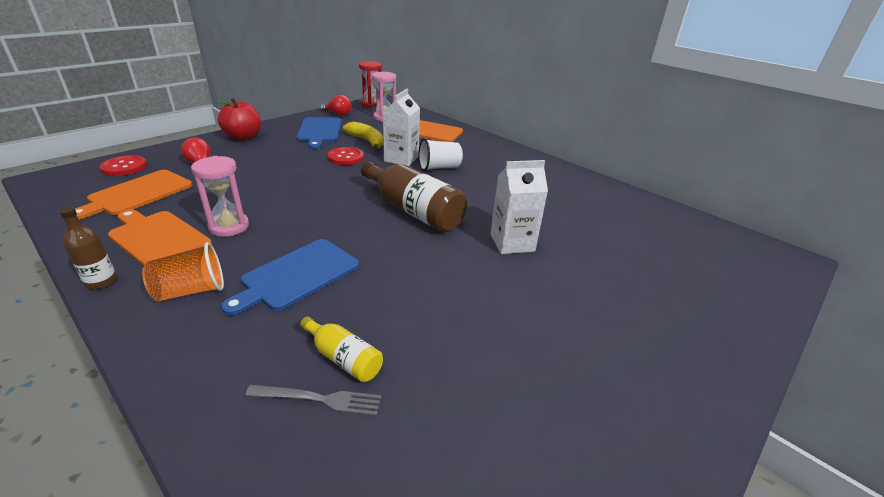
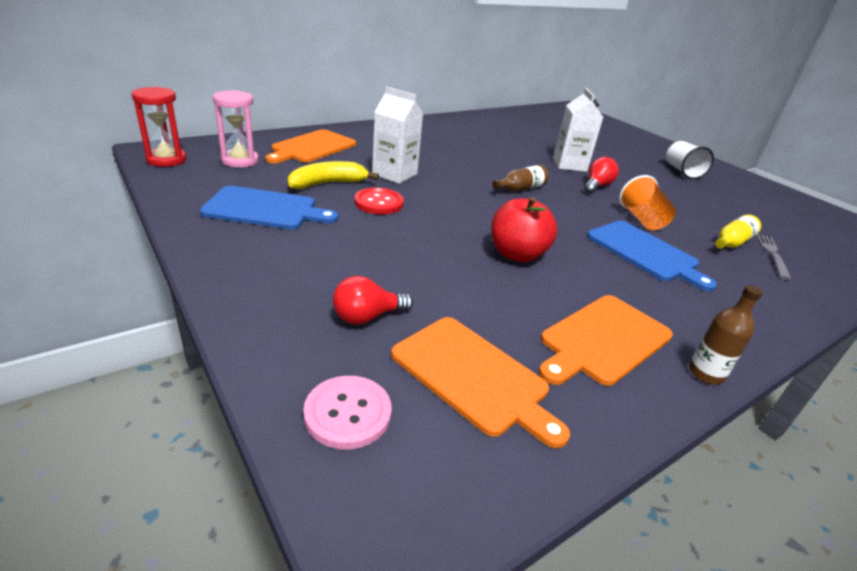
camera: 80 degrees left, 0 degrees up
red button [100,155,147,176] -> pink button [303,376,392,449]
orange cup [142,242,224,301] -> orange cup moved to [619,175,676,230]
pink hourglass [191,156,249,237] -> none
red apple [216,98,261,141] -> red apple moved to [491,197,557,262]
red light bulb [320,95,351,116] -> red light bulb moved to [584,157,619,193]
brown bottle [361,161,467,232] -> brown bottle [492,165,549,192], size x0.50
white cup [419,138,463,171] -> white cup moved to [666,141,714,179]

